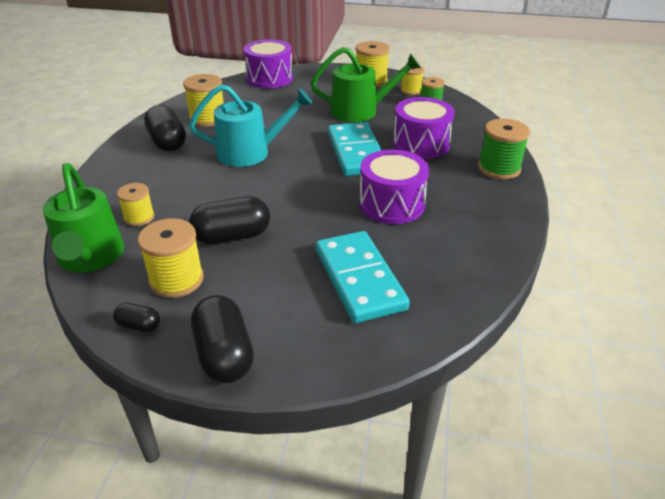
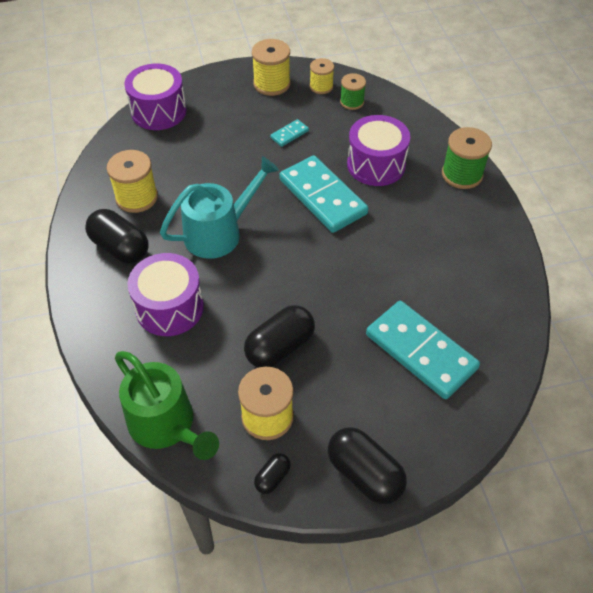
camera: 25 degrees left, 15 degrees up
black capsule [113,303,160,332] -> black capsule turned 45 degrees counterclockwise [254,453,291,494]
yellow spool [117,183,155,226] -> none
green watering can [311,47,421,122] -> turquoise domino [270,119,309,147]
purple drum [359,150,429,224] -> purple drum moved to [127,253,204,336]

